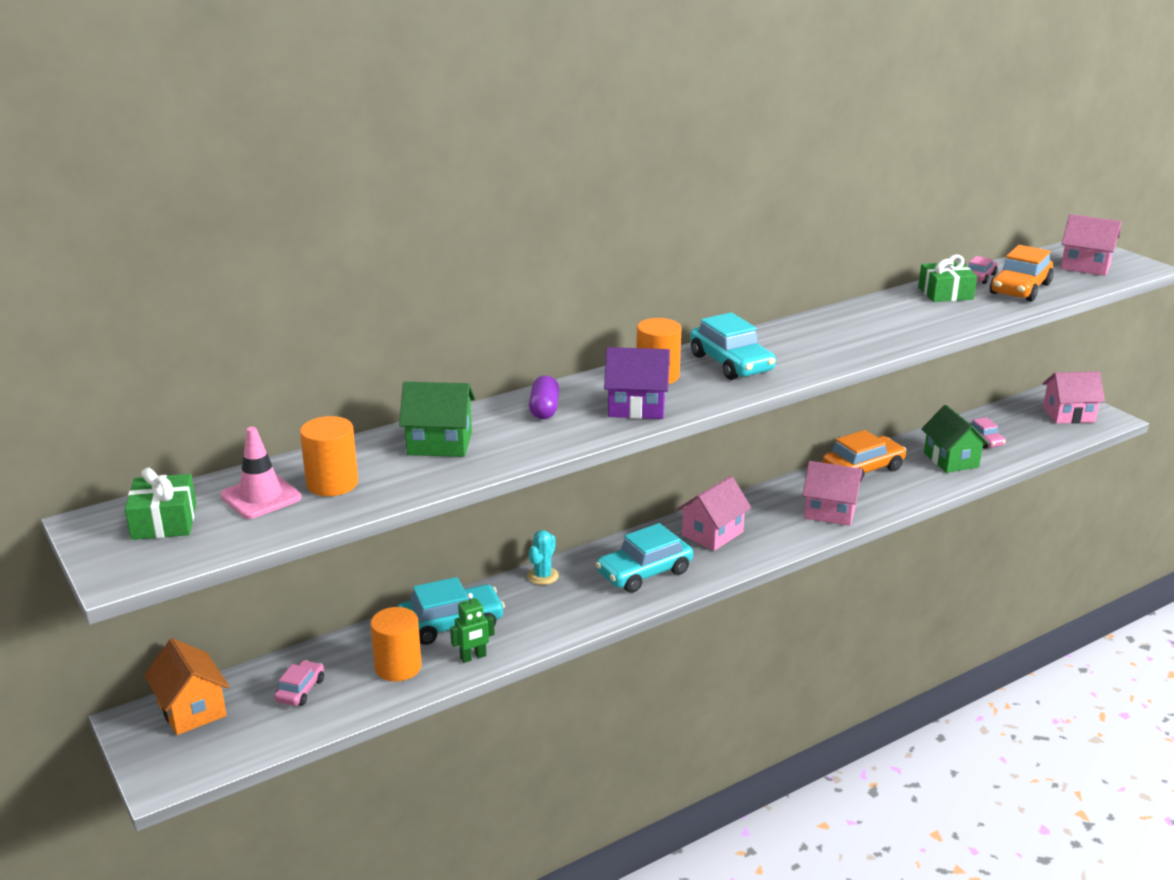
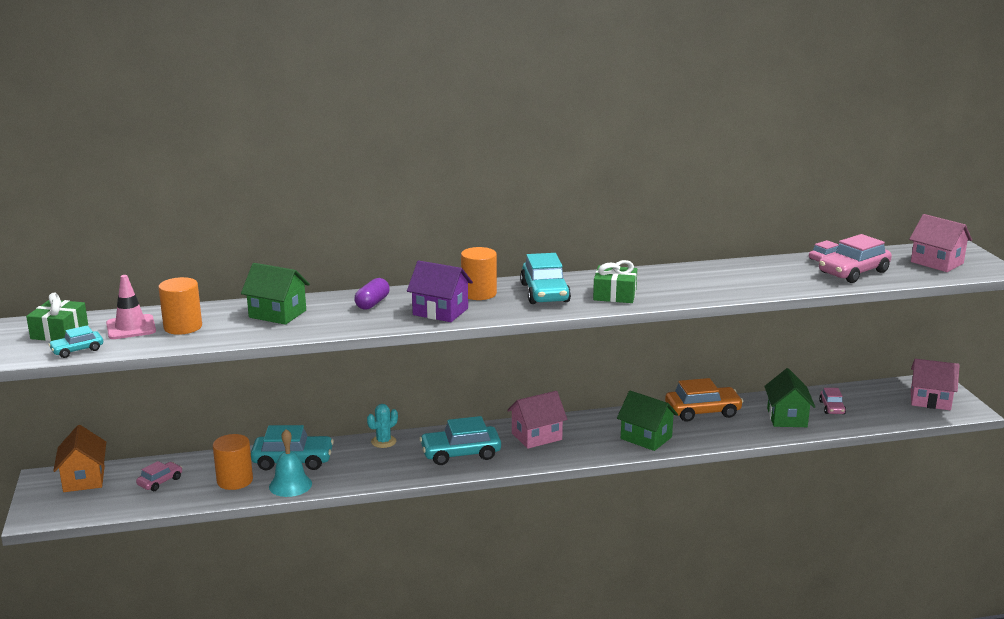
camera: 20 degrees right, 5 degrees down
green robot [450,593,495,663] -> turquoise bell [269,429,312,497]
pink house [802,461,862,526] -> green house [617,391,678,451]
green gift [918,255,977,302] -> green gift moved to [593,260,637,303]
orange car [990,245,1054,302] -> pink car [819,234,892,283]
none -> turquoise car [48,325,103,358]

